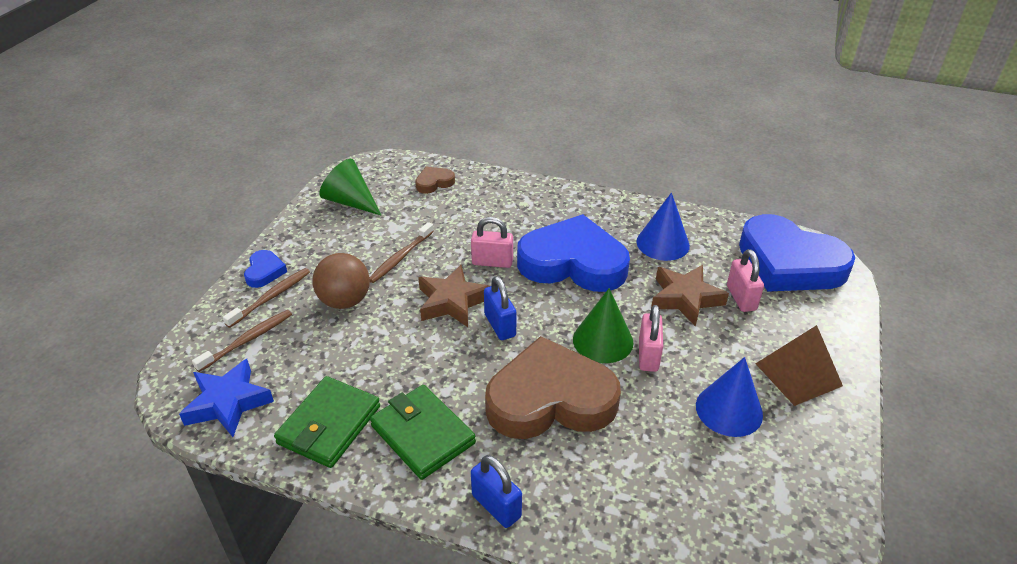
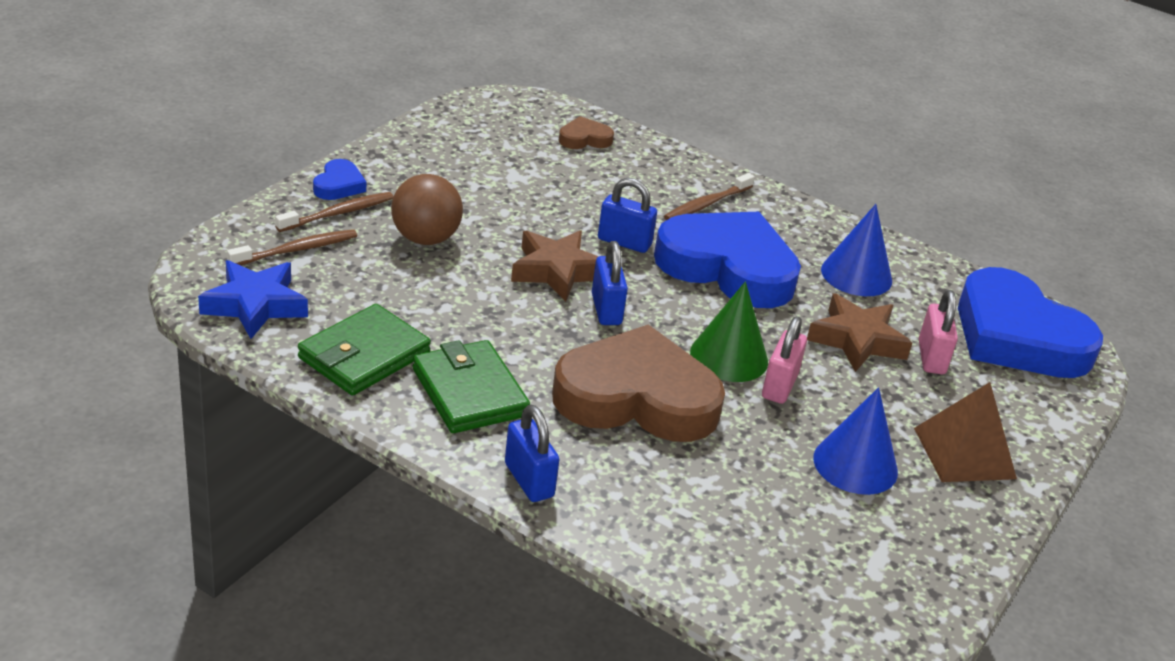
camera: 10 degrees right, 5 degrees down
green cone [319,159,381,215] -> none
brown toothbrush [370,222,434,283] -> brown toothbrush moved to [664,173,755,220]
pink padlock [471,217,513,268] -> blue padlock [598,178,657,253]

